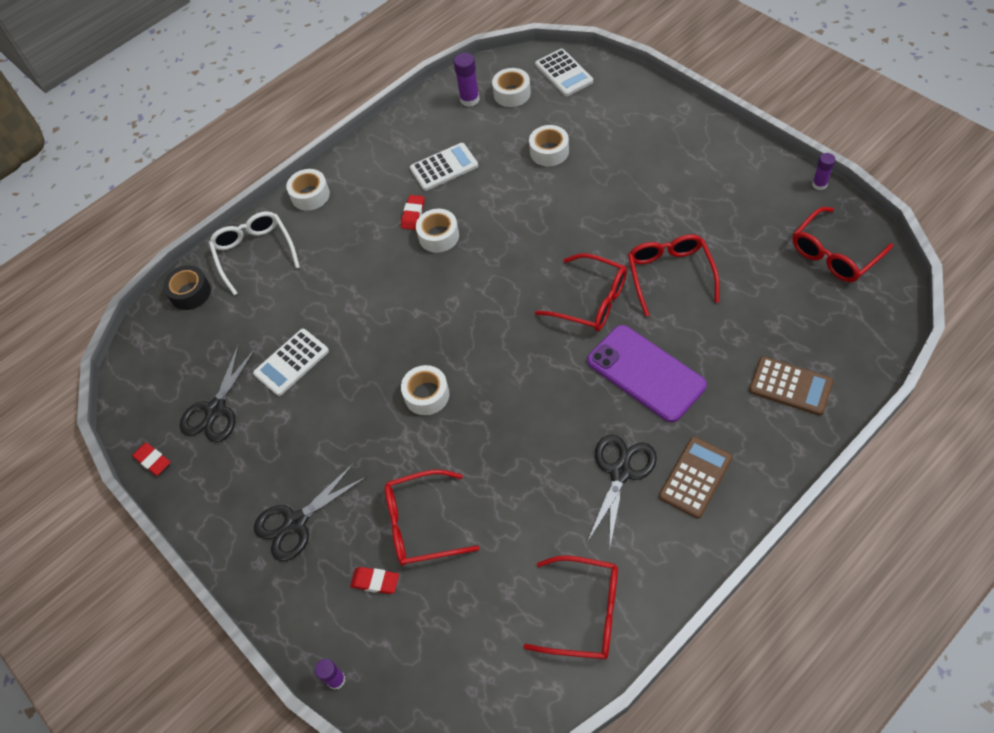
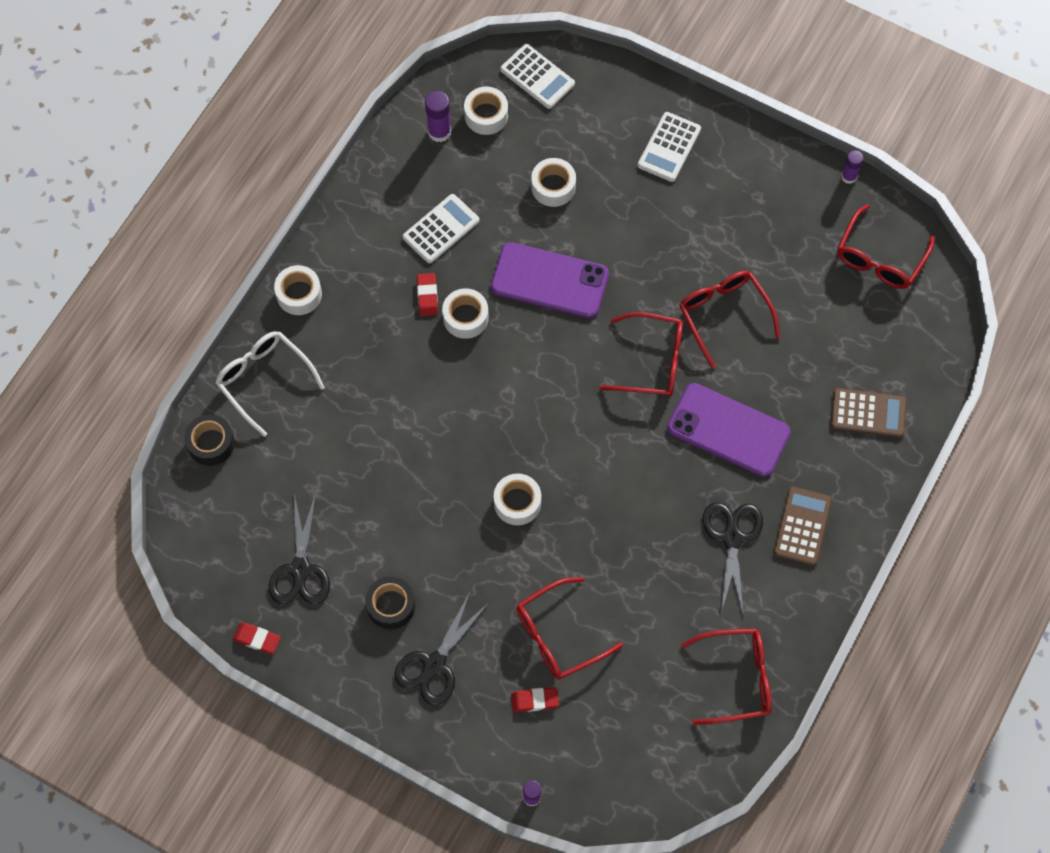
camera: 25 degrees left, 10 degrees up
white calculator [253,329,329,396] -> white calculator moved to [638,112,701,182]
none -> black tape [365,577,415,629]
none -> purple phone [491,242,609,318]

